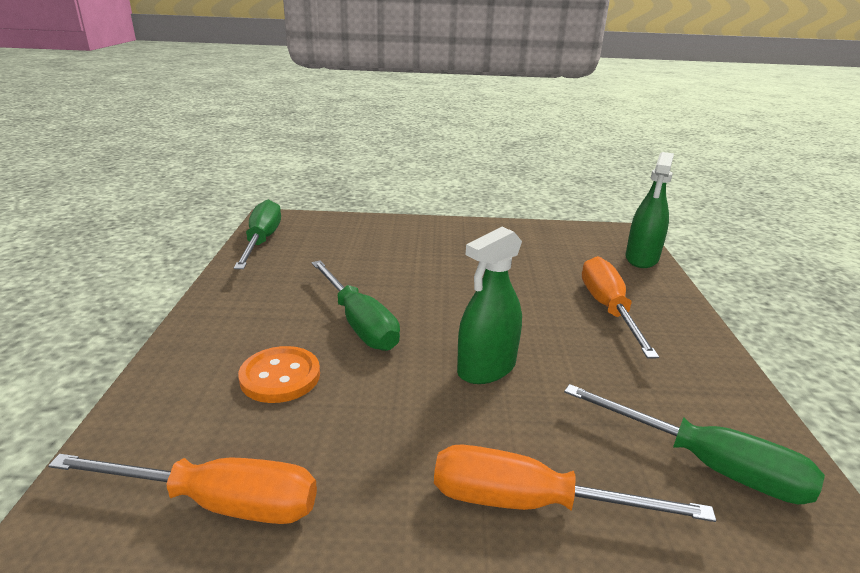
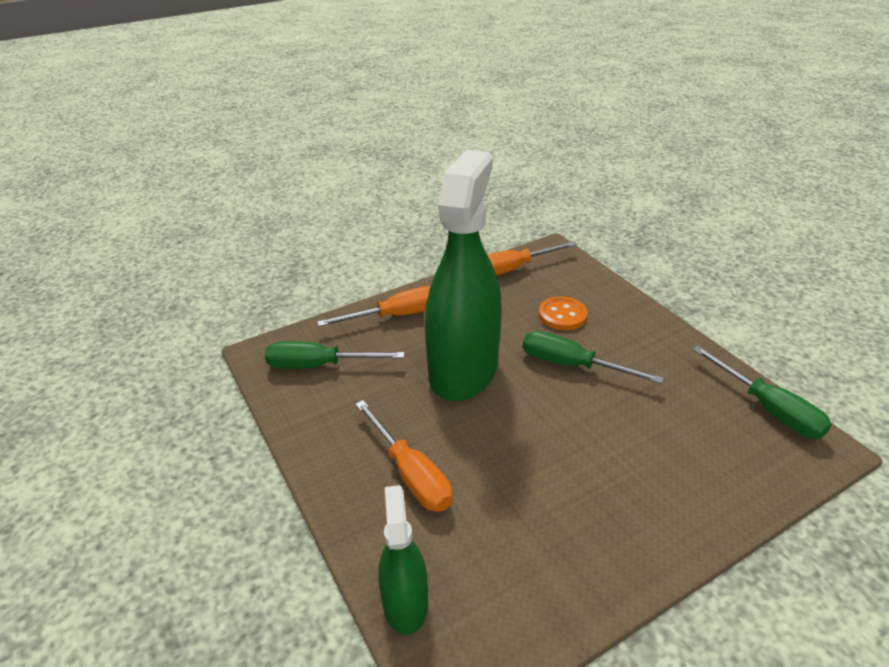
camera: 150 degrees right, 10 degrees up
green spray bottle [457,227,522,384] -> green spray bottle [425,150,502,401], size x2.07

